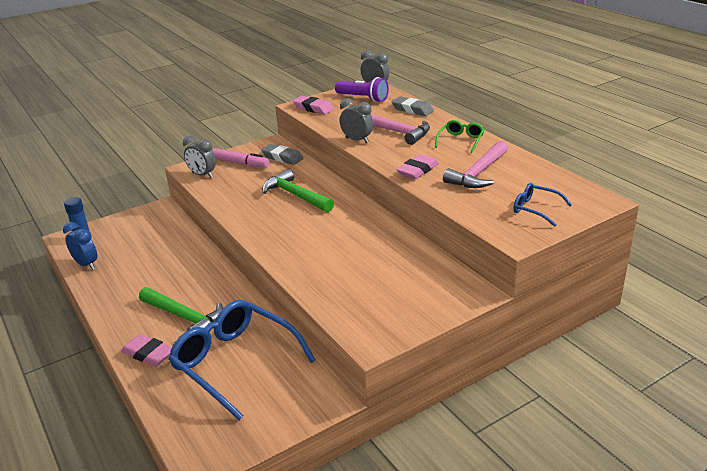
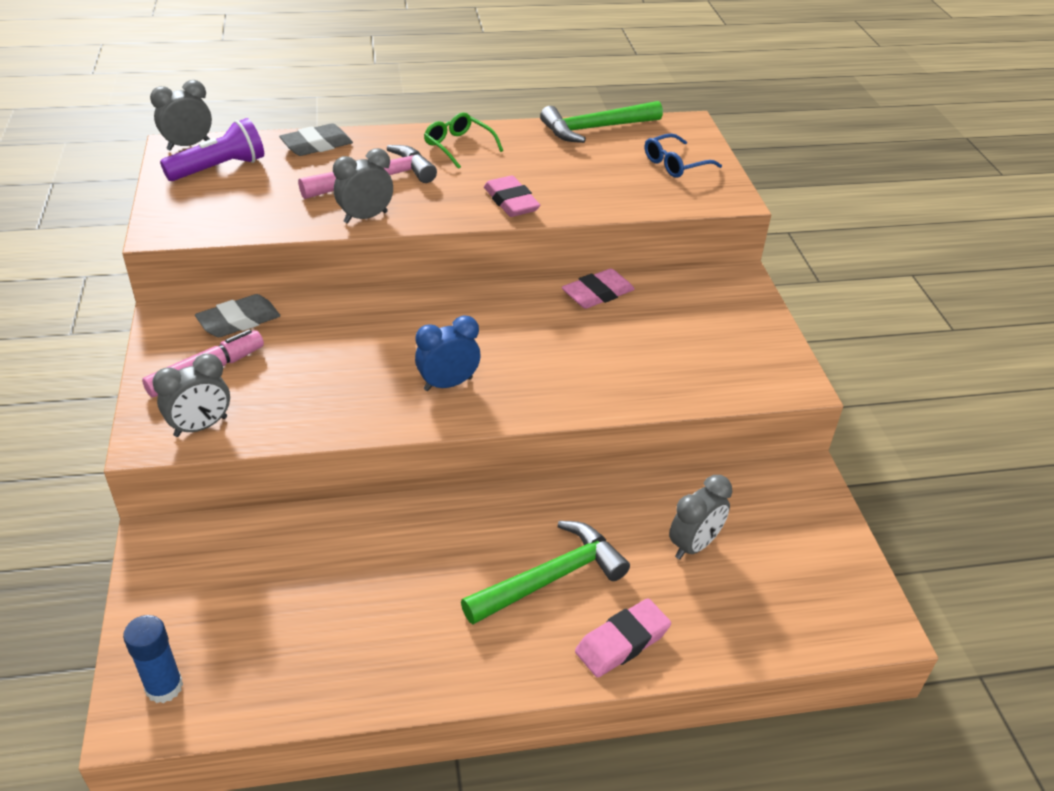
camera: 70 degrees left, 10 degrees up
blue clock [63,222,97,270] -> blue clock moved to [415,315,480,391]
blue glasses [168,300,316,420] -> grey clock [669,475,732,559]
green hammer [262,169,334,212] -> green hammer moved to [540,101,663,143]
pink eraser [293,96,334,114] -> pink eraser moved to [562,268,635,309]
pink hammer [443,141,508,188] -> none

